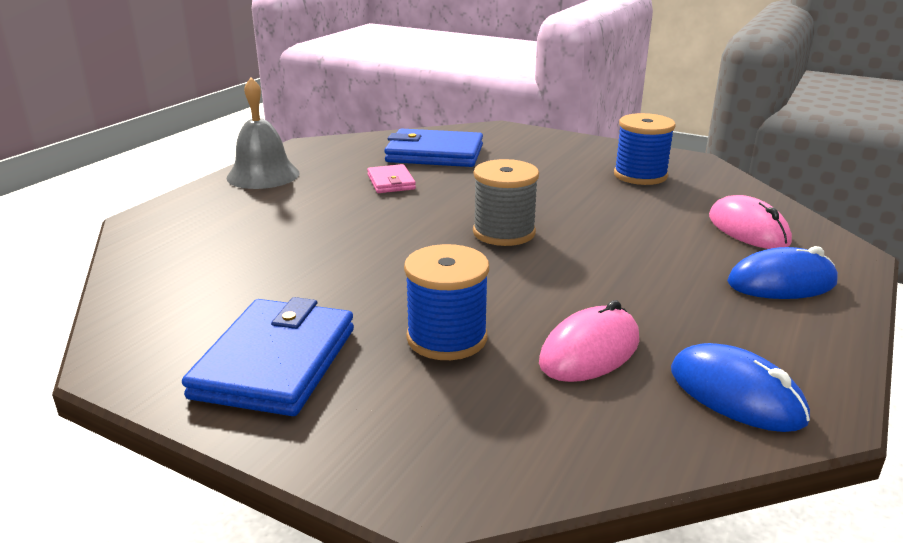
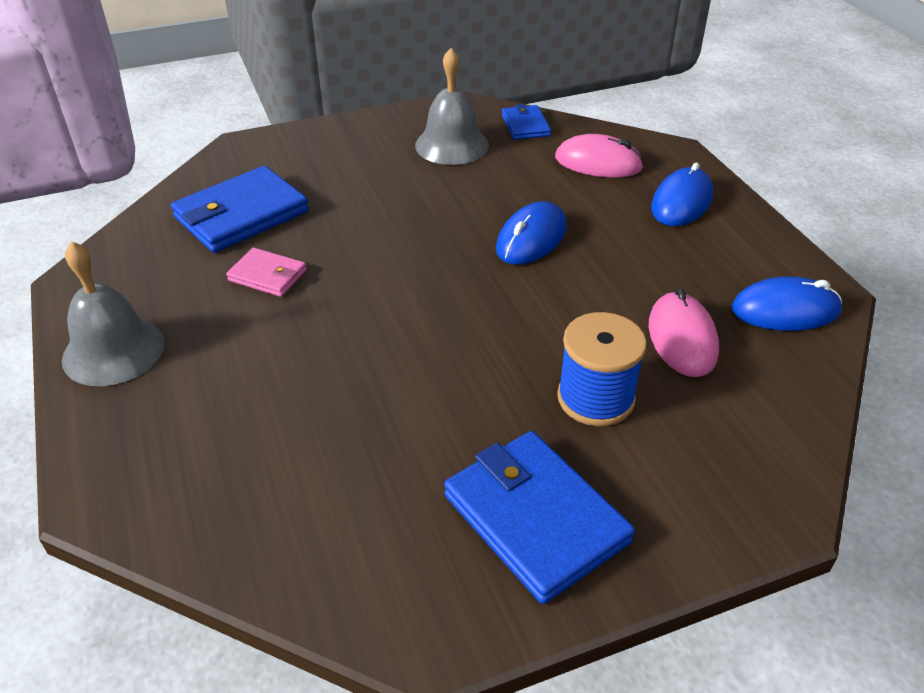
camera: 50 degrees left, 15 degrees up
grey spool [473,159,539,246] -> none
blue spool [614,113,676,185] -> grey bell [415,48,489,165]
none -> blue mouse [496,201,567,265]
none -> blue wallet [502,104,551,140]

